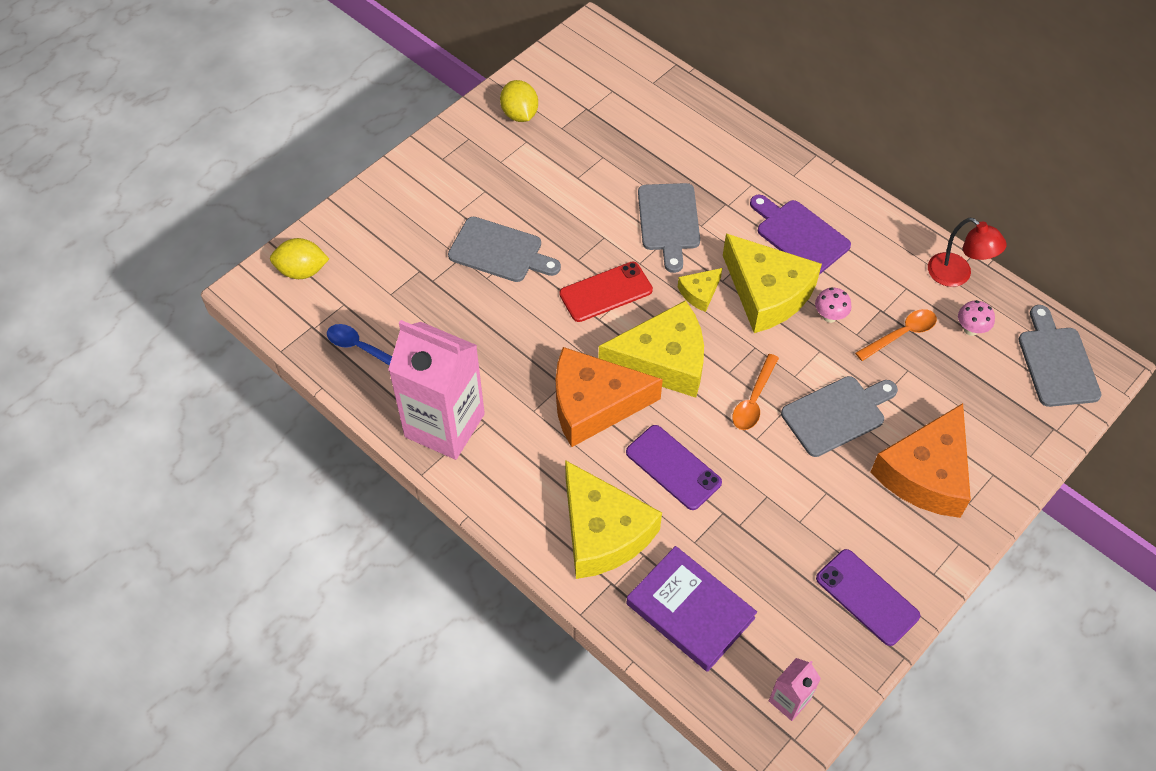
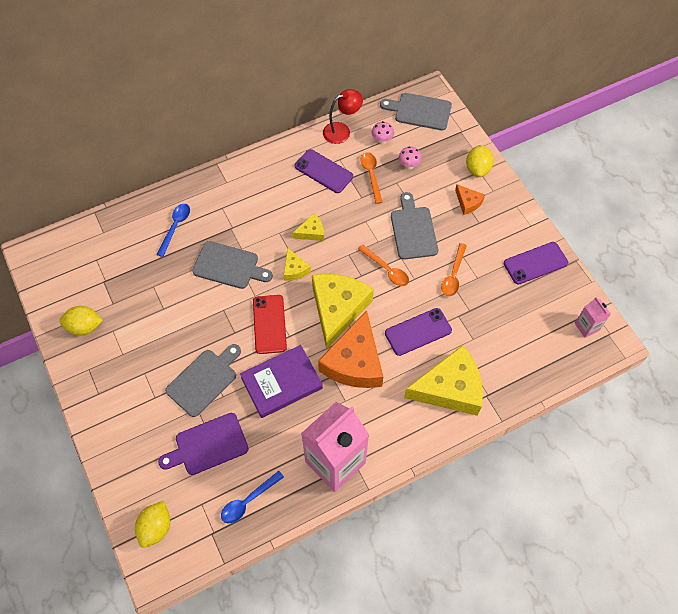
camera: 70 degrees left, 5 degrees up
purple book [626,546,757,672] -> purple book moved to [240,345,323,418]
yellow cheese [723,233,822,333] -> yellow cheese [293,214,324,241], size x0.46
purple cutting board [750,195,851,274] -> purple cutting board moved to [158,413,249,475]
pink mushroom [815,288,852,323] -> pink mushroom moved to [399,146,422,170]
orange cheese [871,403,971,518] -> orange cheese [455,184,485,215], size x0.46
none -> blue spoon [157,204,190,257]
none -> purple phone [294,149,353,193]
none -> orange spoon [441,243,467,296]
none -> yellow lemon [466,145,494,177]

